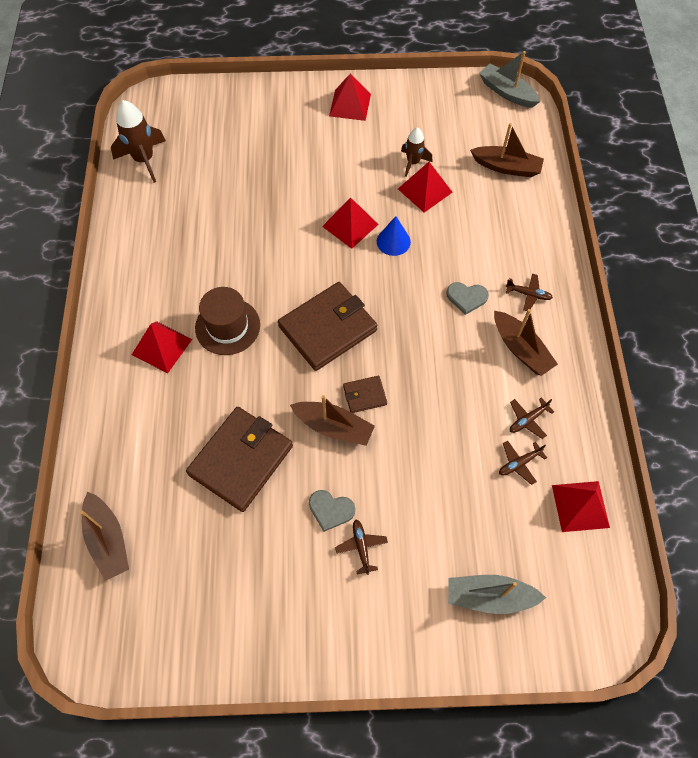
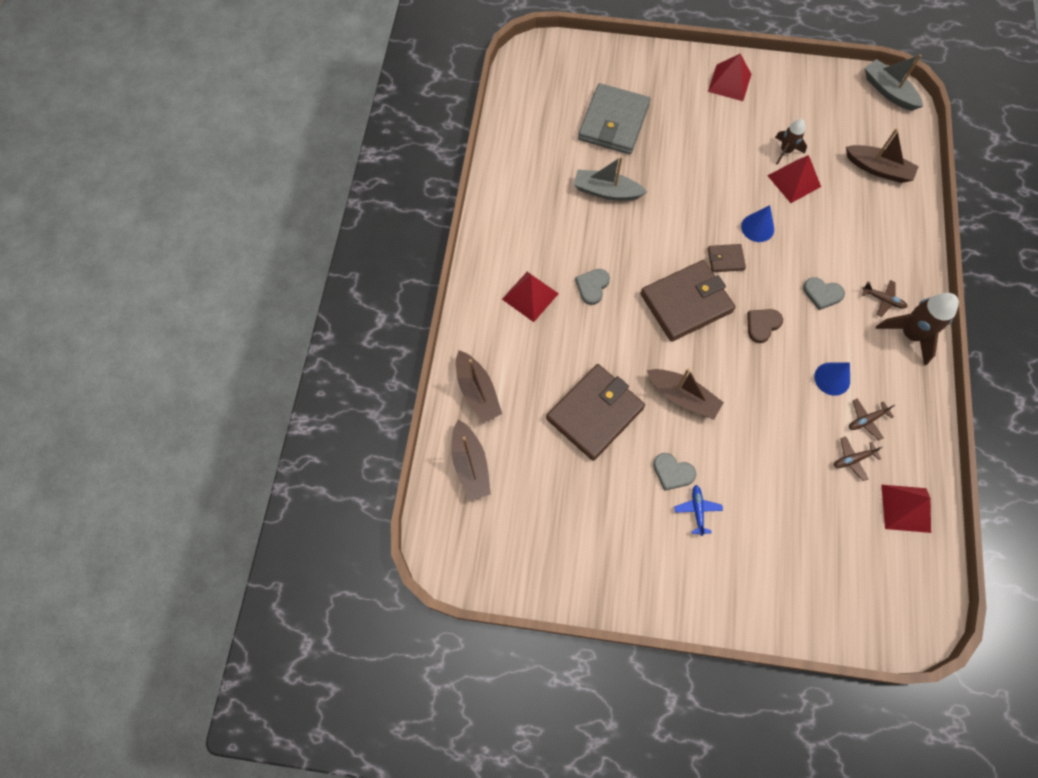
camera: 10 degrees right, 5 degrees up
brown rocket [111,100,166,183] -> brown rocket moved to [876,293,959,366]
brown hat [195,287,260,355] -> grey heart [575,269,610,305]
red pyramid [322,197,379,249] -> none
brown plane [335,520,388,575] -> blue plane [674,485,723,536]
brown wallet [343,376,387,413] -> brown wallet moved to [708,244,746,272]
grey boat [448,575,546,614] -> grey boat moved to [574,156,647,200]
brown boat [494,309,558,376] -> brown boat moved to [456,350,502,423]
none -> grey wallet [578,83,651,154]
none -> brown heart [747,309,783,343]
none -> blue cone [814,362,850,396]

